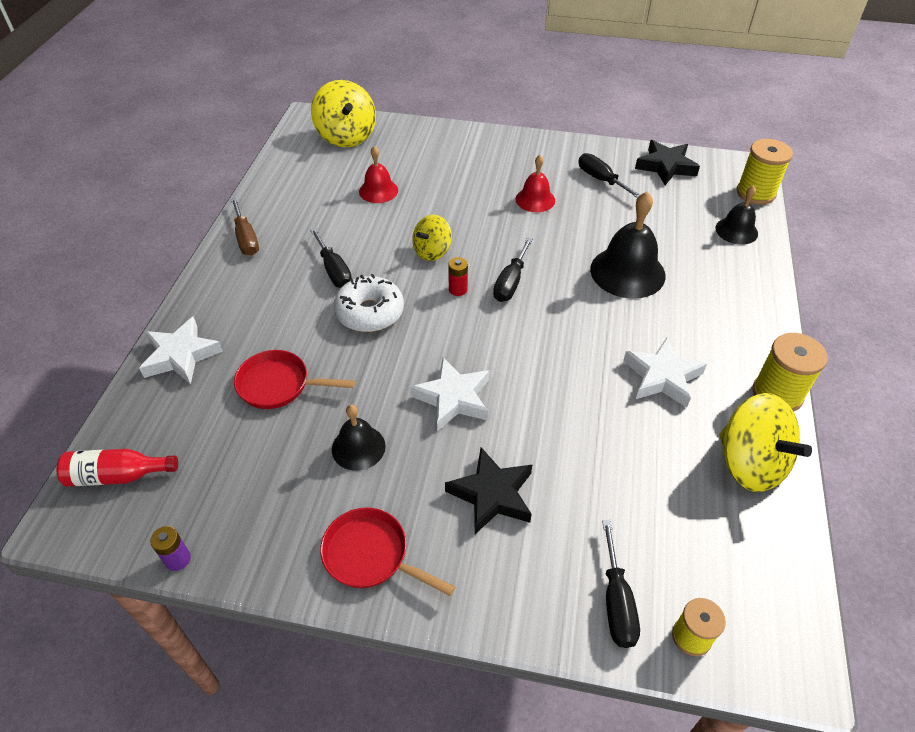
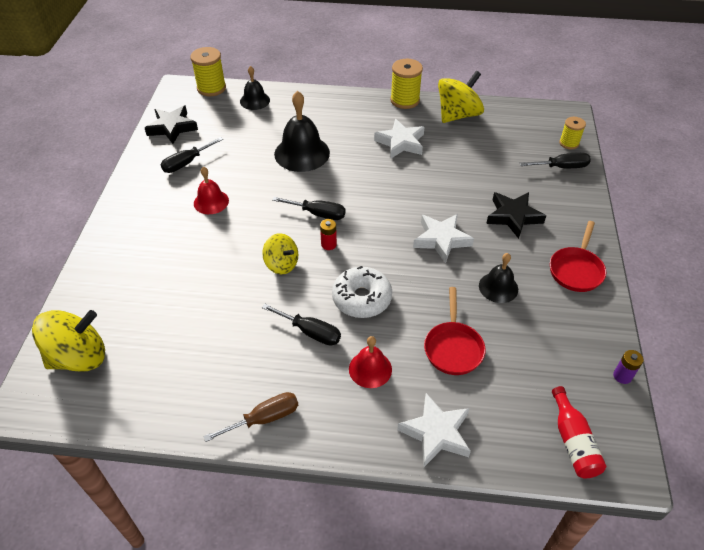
camera: 95 degrees left, 0 degrees up
black screwdriver [310,228,352,288] -> black screwdriver turned 60 degrees clockwise [262,304,341,346]
red bell [359,146,398,203] -> red bell moved to [349,336,392,388]

